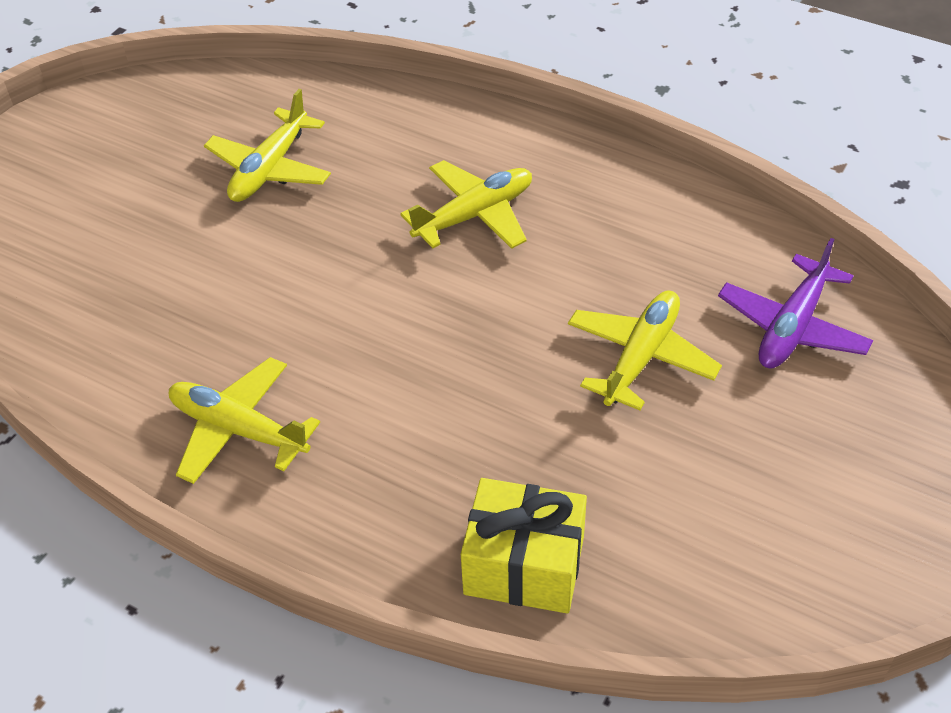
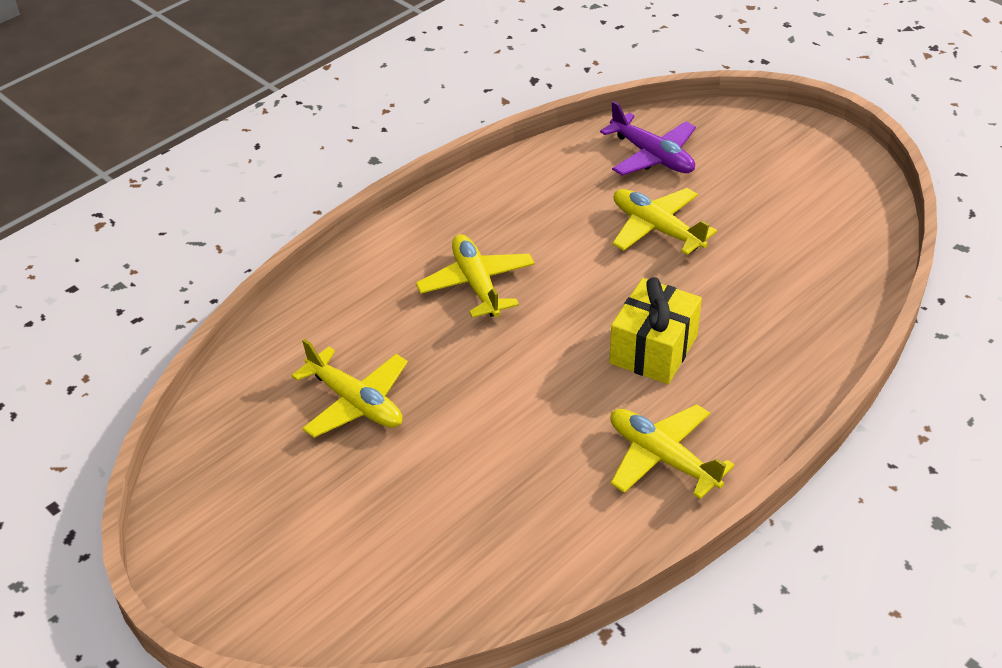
camera: 75 degrees left, 5 degrees down
yellow plane [168,357,320,484] -> yellow plane turned 90 degrees clockwise [610,404,735,499]
yellow gift [461,478,587,613] -> yellow gift moved to [609,277,702,384]

